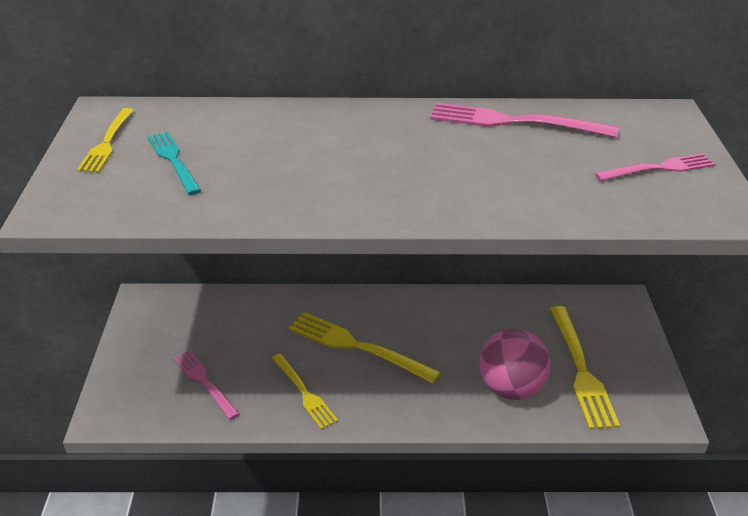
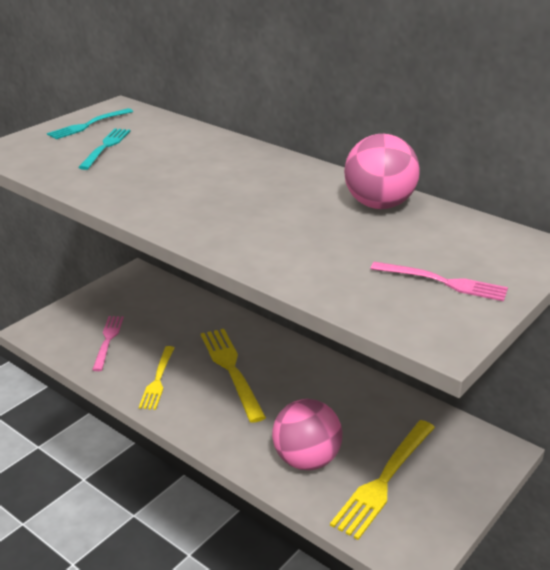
camera: 40 degrees right, 5 degrees down
yellow fork [77,108,134,173] -> turquoise fork [47,108,133,139]
pink fork [430,103,618,138] -> pink ball [344,134,420,209]

